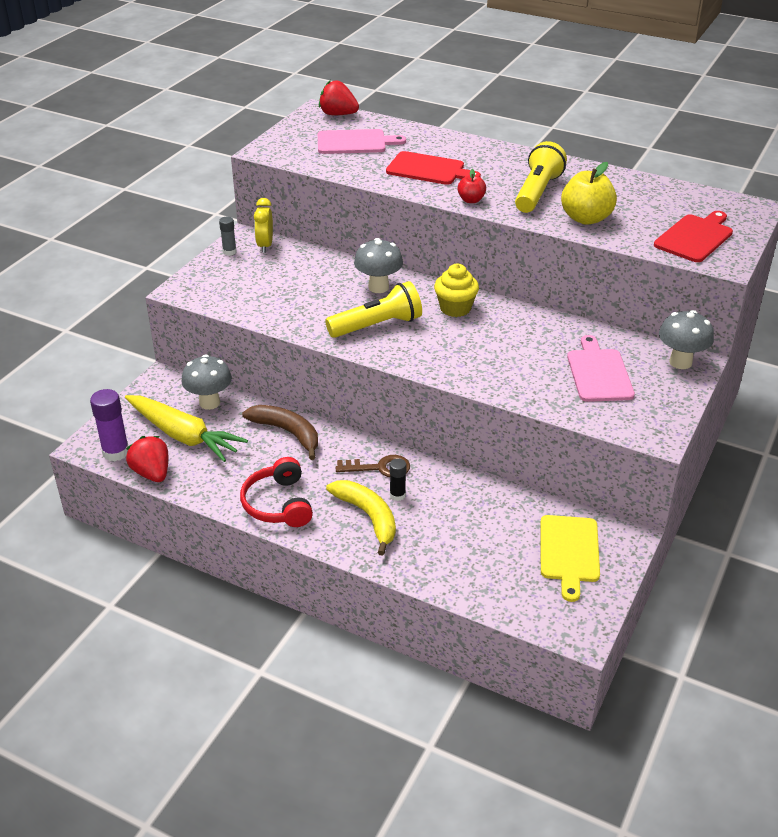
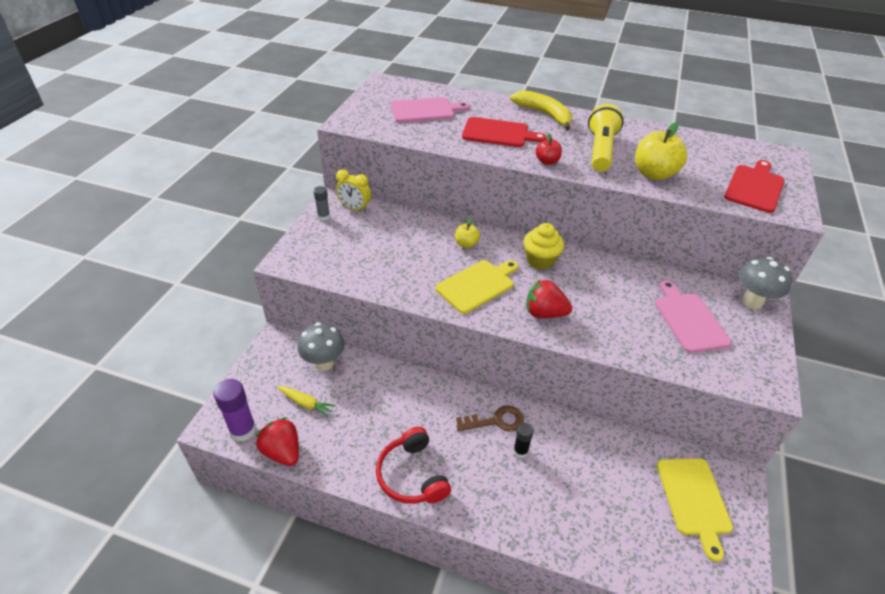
camera: 10 degrees left, 5 degrees up
yellow carrot [125,395,248,462] -> yellow carrot [277,386,336,418], size x0.47
brown banana [242,405,318,460] -> none
yellow clock [254,198,273,253] -> yellow clock turned 60 degrees counterclockwise [336,169,371,212]
red strawberry [319,80,359,115] -> red strawberry moved to [526,279,572,318]
yellow flashlight [325,281,422,338] -> yellow cutting board [435,260,518,314]
yellow banana [326,480,396,556] -> yellow banana moved to [510,90,572,130]
grey mushroom [354,238,403,293] -> yellow apple [455,218,480,248]

